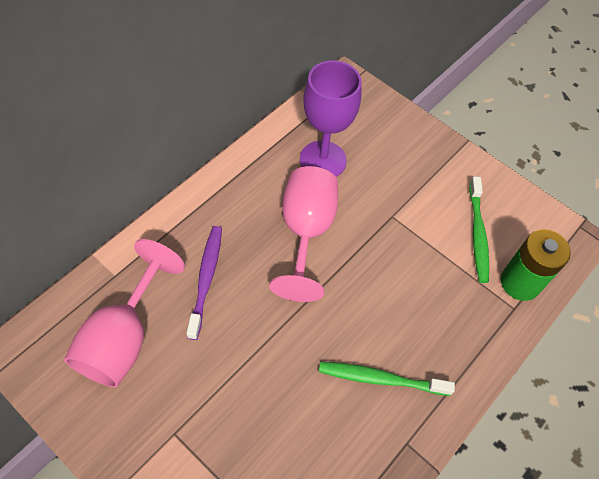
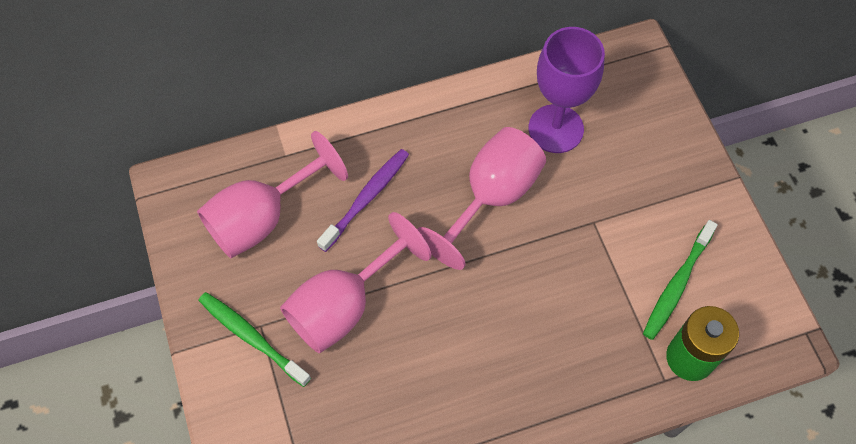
camera: 35 degrees right, 5 degrees up
green toothbrush [319,362,455,396] -> green toothbrush moved to [198,292,311,387]
none -> pink goblet [280,212,432,353]

